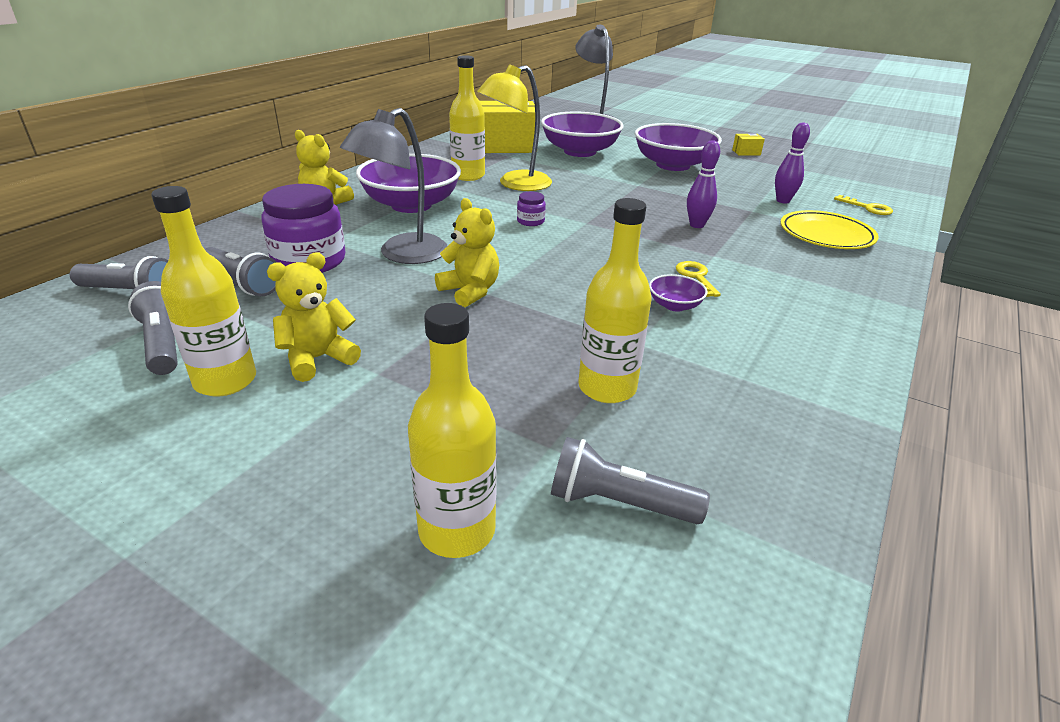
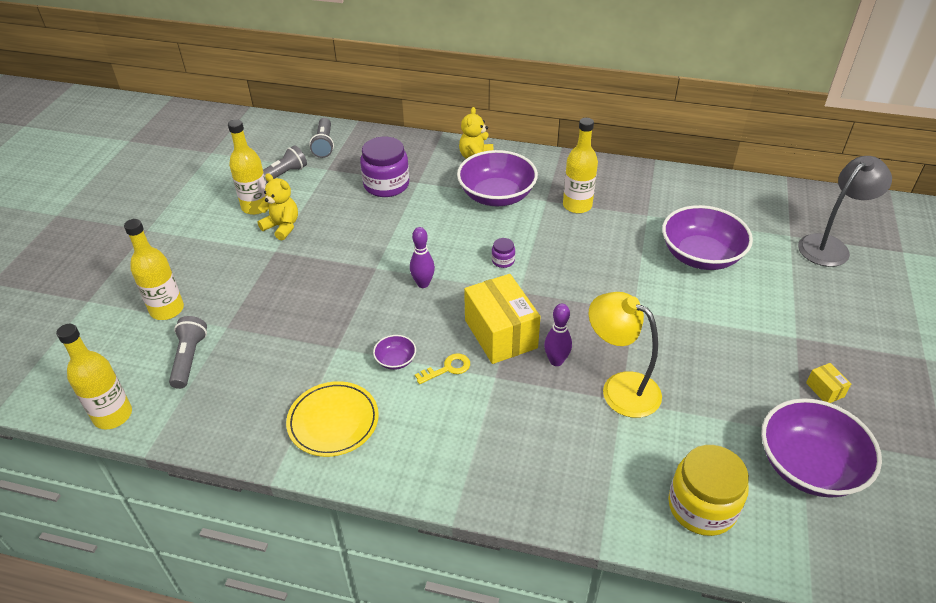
camera: 75 degrees right, 10 degrees up
grey flashlight [205,247,277,296] -> none
grey lamp [340,108,447,264] -> none
yellow teddy bear [435,198,499,307] -> none
yellow lamp [477,64,552,191] -> yellow lamp moved to [588,292,662,418]
yellow box [480,101,535,153] -> yellow box moved to [464,274,541,364]
yellow bottle [578,198,651,403] -> yellow bottle moved to [56,324,132,429]
purple bowl [635,123,722,171] -> purple bowl moved to [761,398,882,498]
purple bowling pin [775,122,810,204] -> purple bowling pin moved to [410,227,435,288]
yellow plate [781,210,878,249] -> yellow plate moved to [286,381,379,457]
yellow key [834,195,893,215] -> yellow jar [668,445,749,536]

